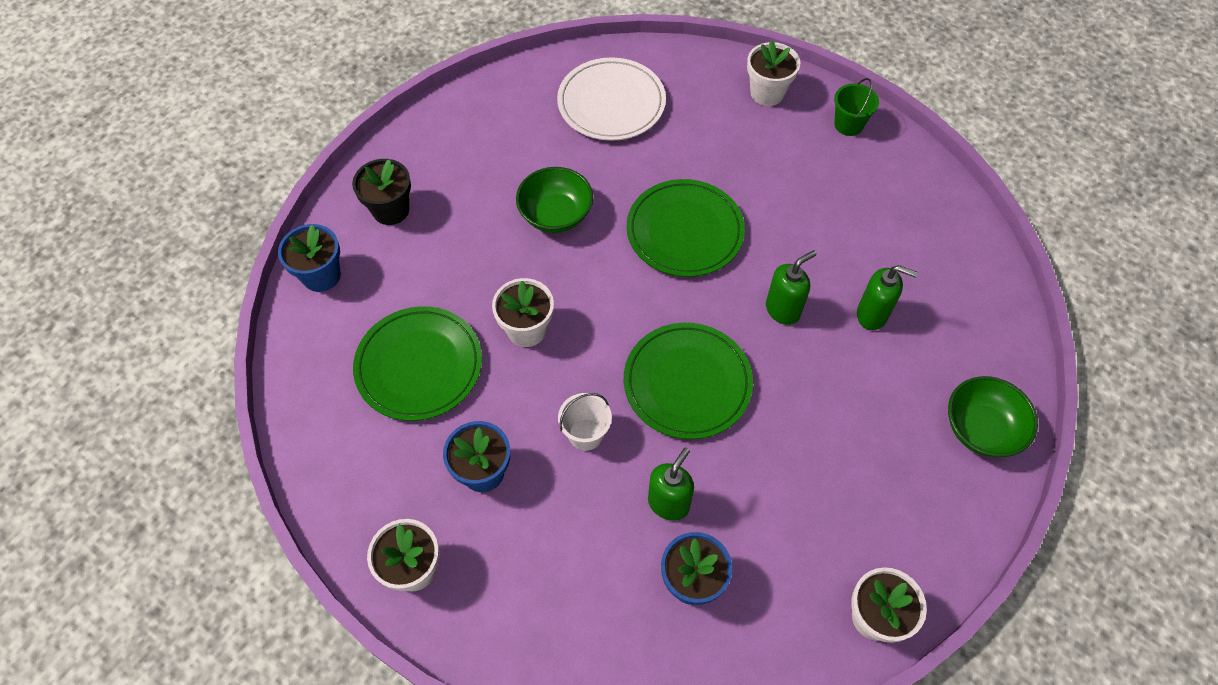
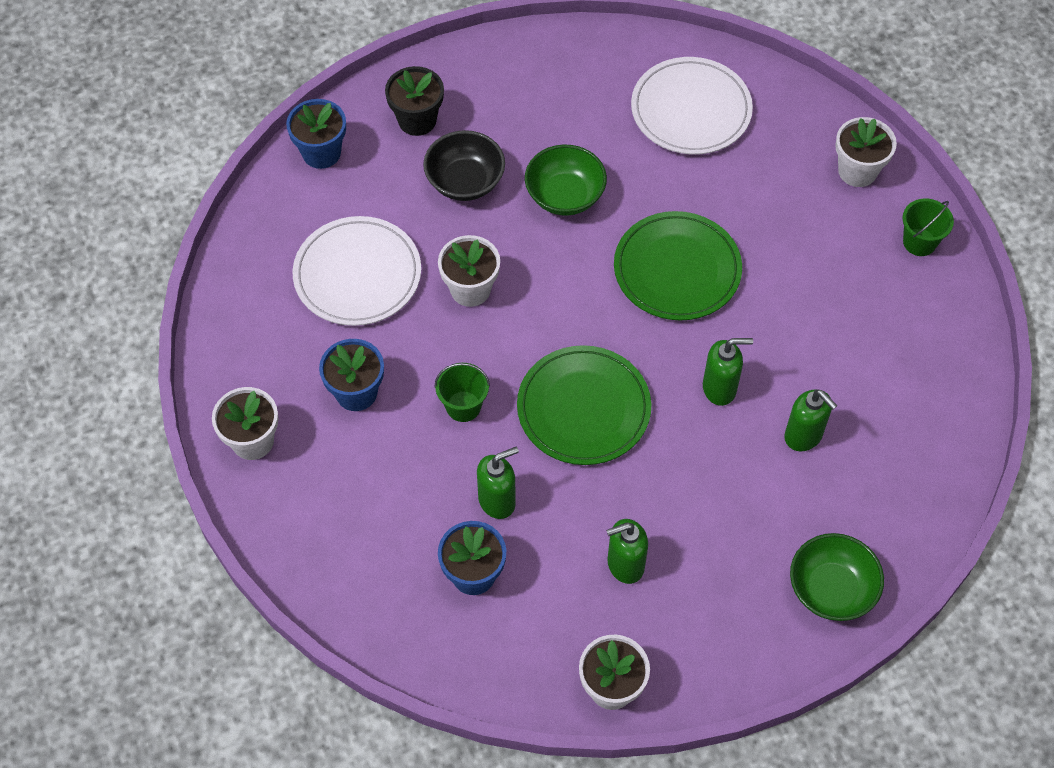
camera: 30 degrees right, 0 degrees up
green plate [353,306,482,421] -> white plate [293,216,421,326]
white bucket [558,393,612,451] -> green bucket [434,363,490,422]
none -> black bowl [423,130,505,201]
none -> green soap dispenser [606,519,648,584]

